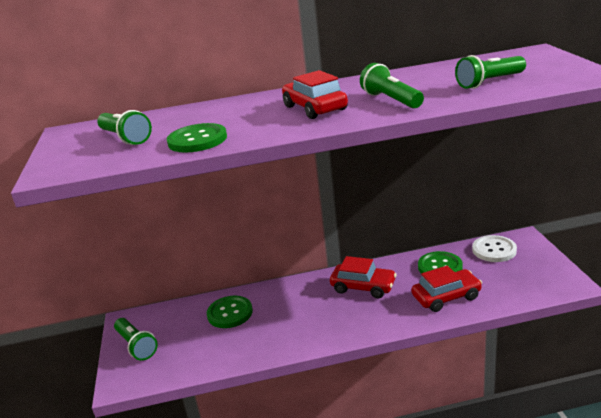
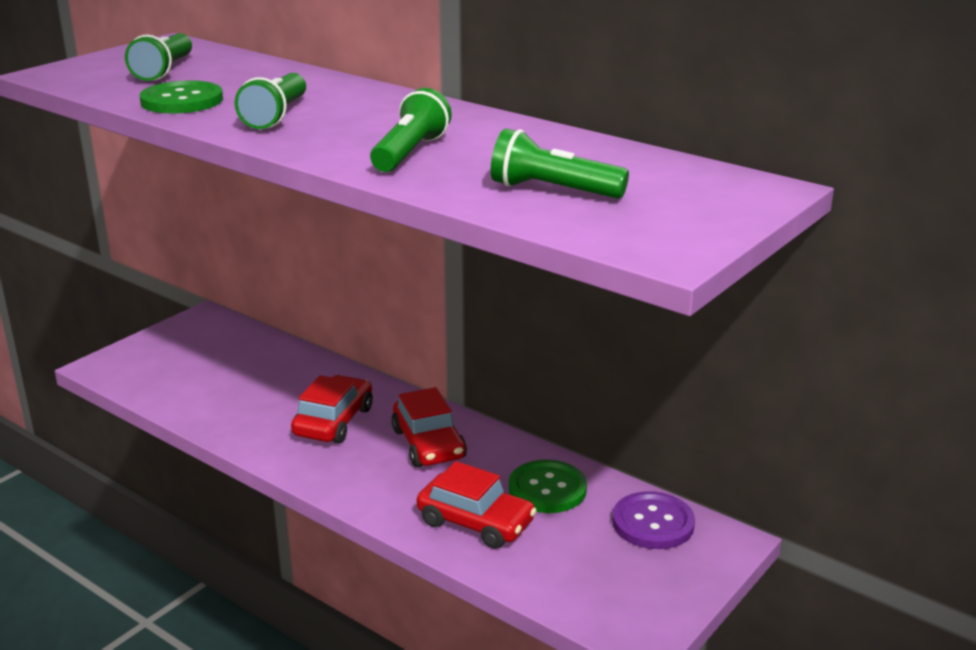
camera: 45 degrees right, 0 degrees up
green flashlight [114,318,158,361] -> green flashlight moved to [235,73,306,129]
green button [207,296,253,328] -> none
red car [282,70,348,119] -> red car moved to [291,375,373,444]
white button [472,235,517,262] -> purple button [612,491,695,549]

